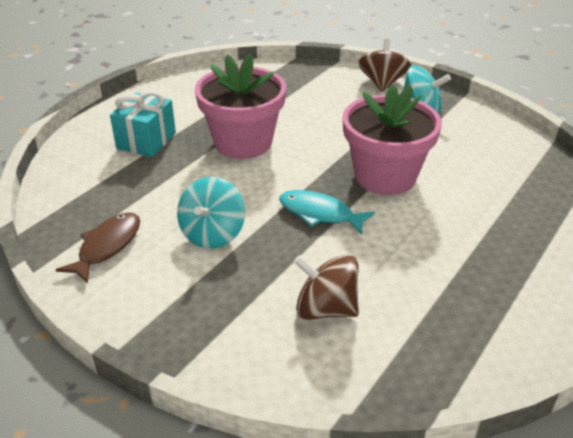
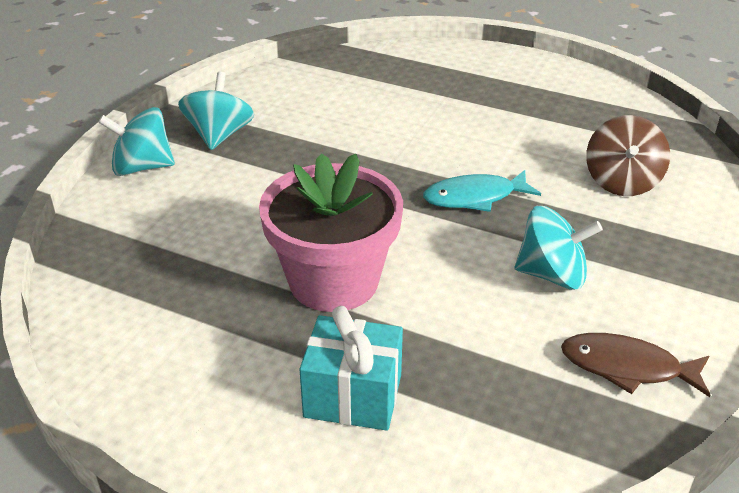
camera: 100 degrees left, 0 degrees up
turquoise fish [279,190,375,234] -> turquoise fish turned 60 degrees clockwise [423,170,541,212]
pink flower pot [343,84,442,195] -> none
brown spinning top [358,39,411,92] -> turquoise spinning top [98,107,175,176]

